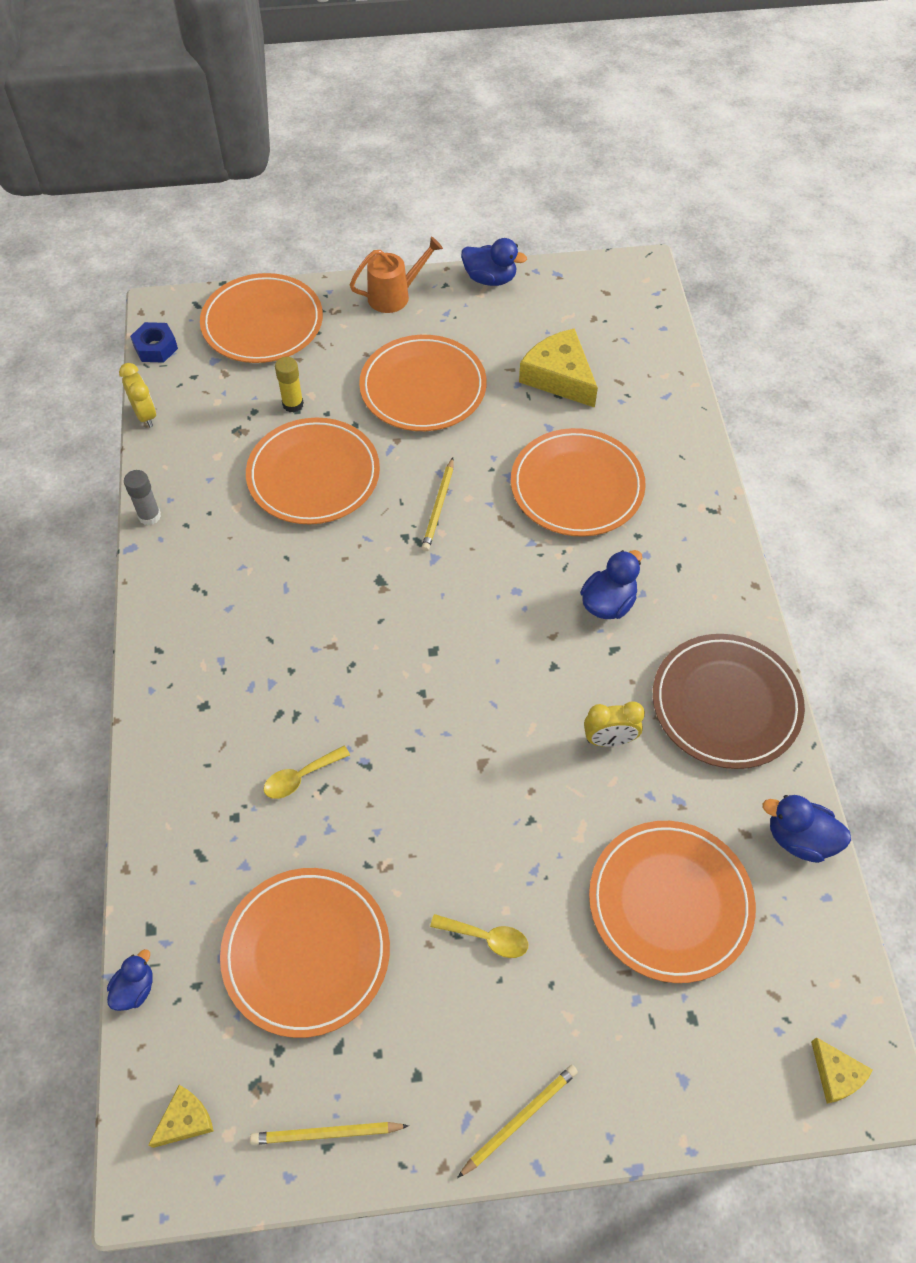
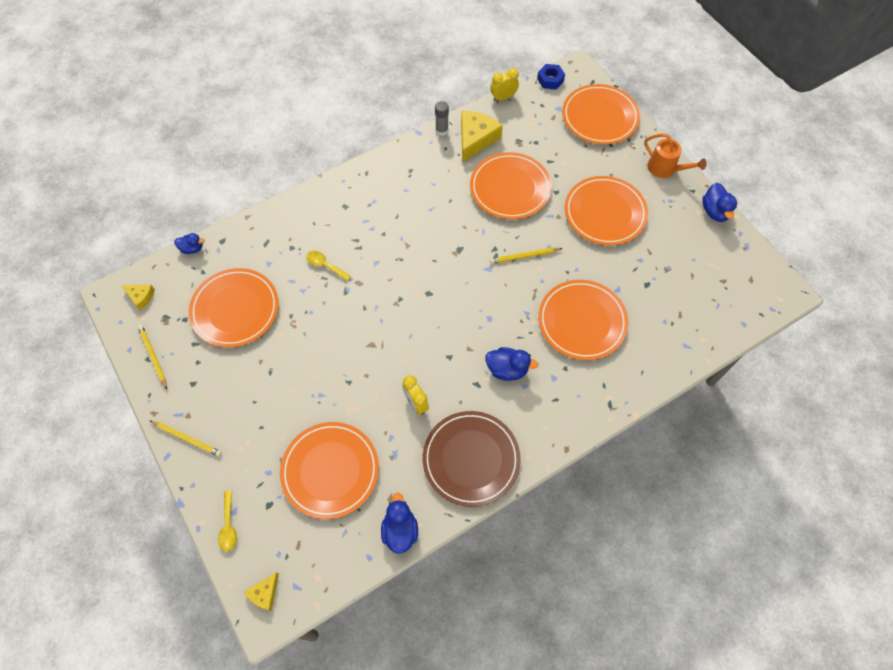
camera: 65 degrees right, 5 degrees up
yellow clock [119,363,156,427] -> yellow clock turned 150 degrees counterclockwise [490,68,519,101]
yellow glue stick [275,357,304,413] -> none
yellow spoon [430,914,528,958] -> yellow spoon moved to [218,491,237,551]
yellow cheese [519,328,598,408] -> yellow cheese moved to [461,111,503,162]

